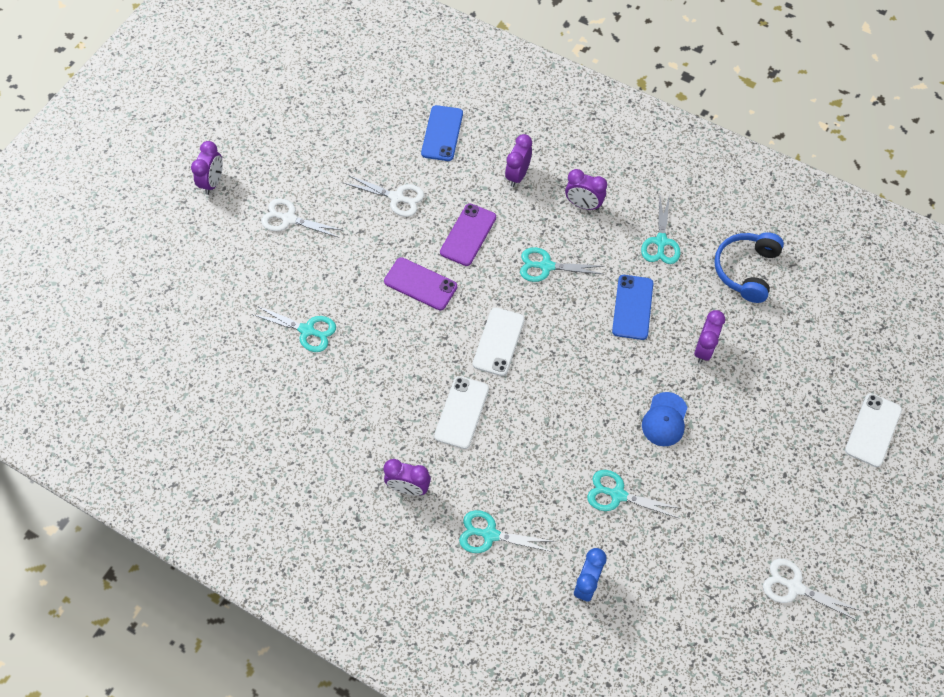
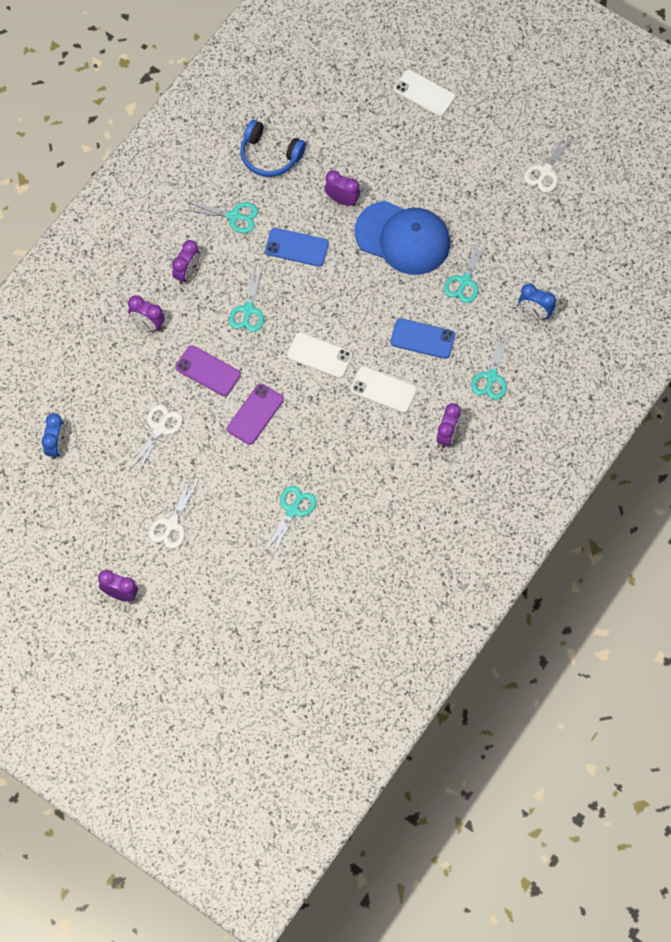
camera: 85 degrees left, 5 degrees up
blue phone [421,105,463,161] -> blue phone moved to [390,318,455,359]
blue cap [642,392,688,446] -> blue cap [355,201,450,275], size x2.04
none -> blue clock [42,413,65,459]

